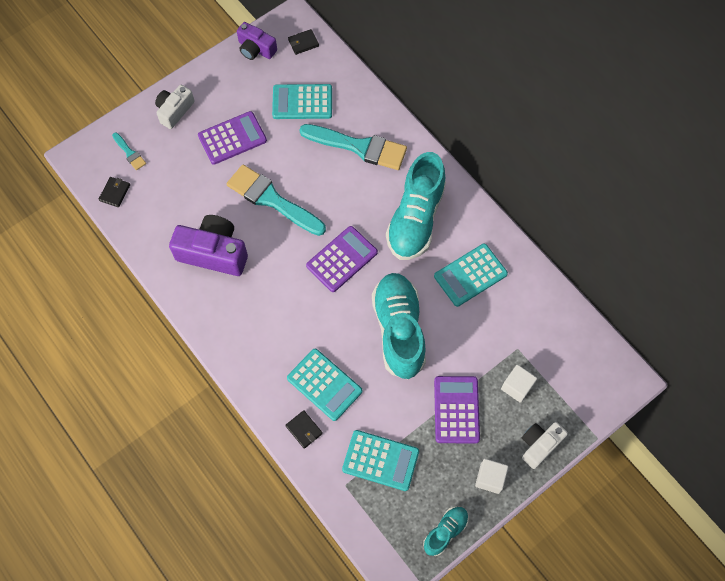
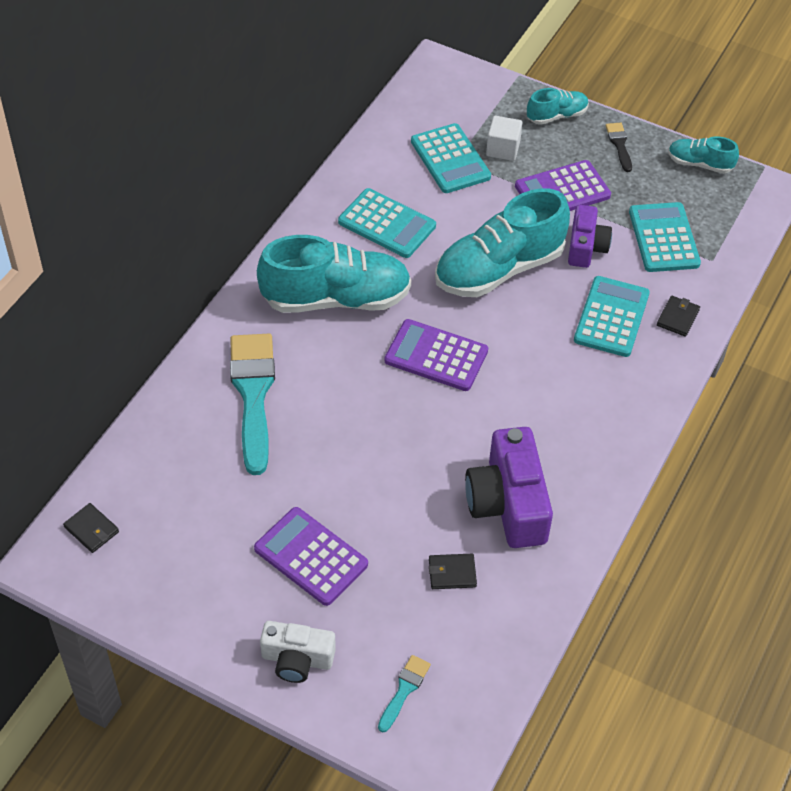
camera: 115 degrees left, 15 degrees down
black wallet [99,177,130,207] -> black wallet moved to [429,554,477,589]
turquoise brush [227,165,326,236] -> none
purple camera [237,22,277,60] -> purple camera moved to [568,205,612,268]
turquoise calculator [272,84,332,119] -> turquoise calculator moved to [411,123,491,193]
white cube [475,459,508,494] -> black brush [606,123,632,172]
white camera [522,422,568,469] -> turquoise shoe [527,88,589,125]

